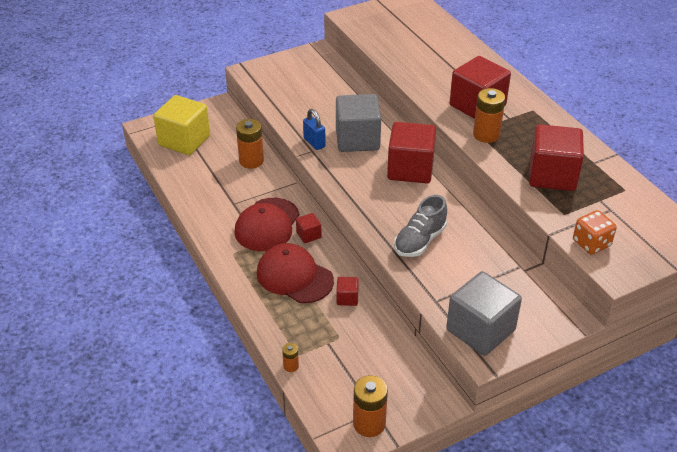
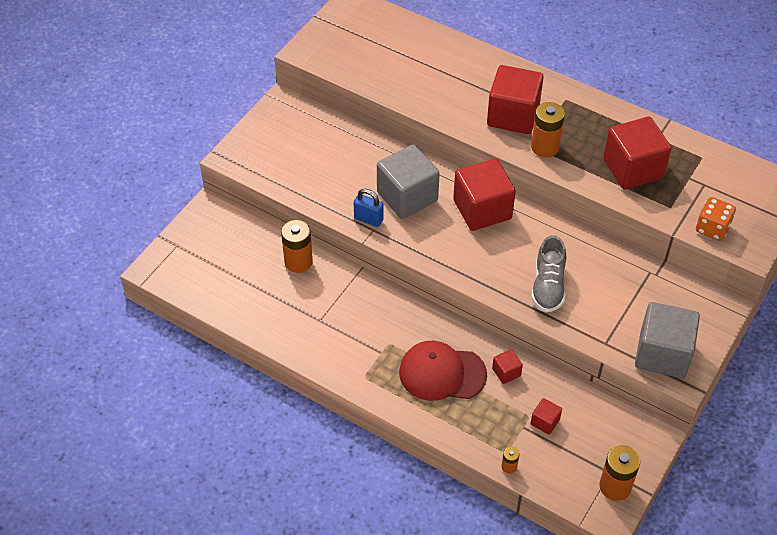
camera: 30 degrees left, 10 degrees up
yellow cube [153,95,210,155] -> none
red cap [234,198,299,251] -> none
red cube [296,213,322,243] -> red cube moved to [531,398,562,435]

